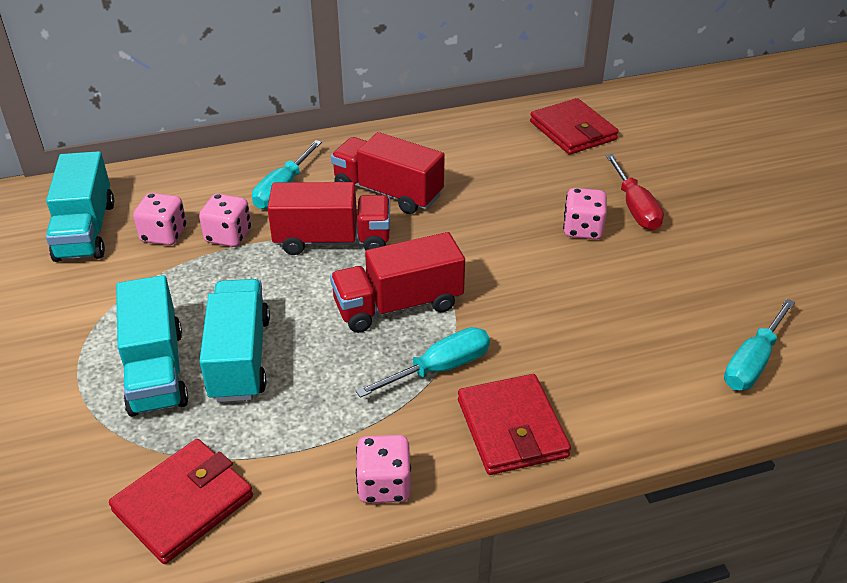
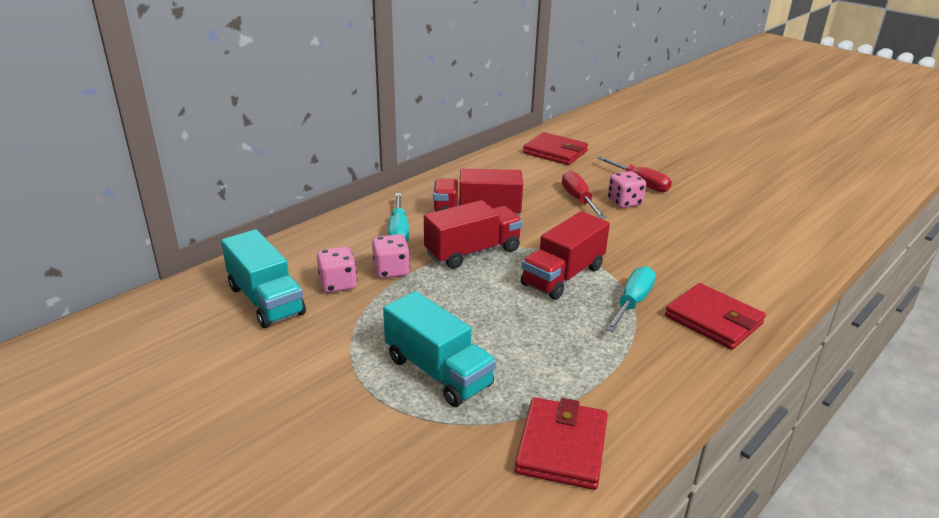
camera: 30 degrees left, 10 degrees down
turquoise truck [199,279,270,402] -> none
pink dice [356,435,411,503] -> none
turquoise screwdriver [724,299,795,390] -> none
none -> red screwdriver [562,171,606,219]

